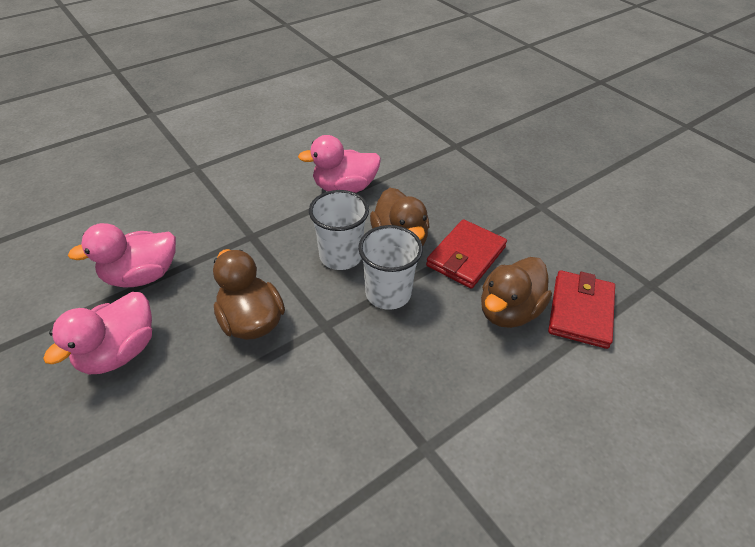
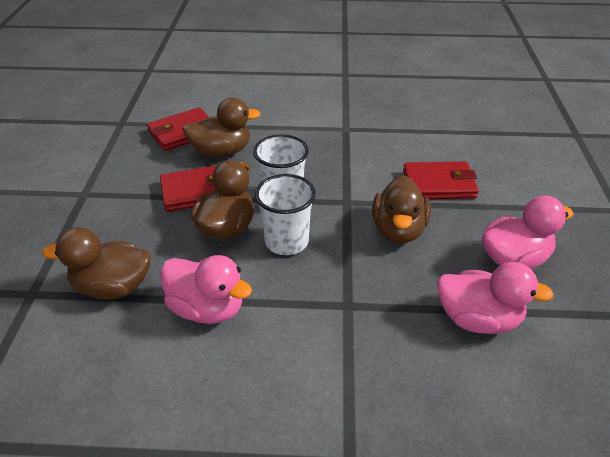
camera: 140 degrees left, 5 degrees down
none -> brown duck [43,227,151,299]
none -> red wallet [403,162,479,199]

